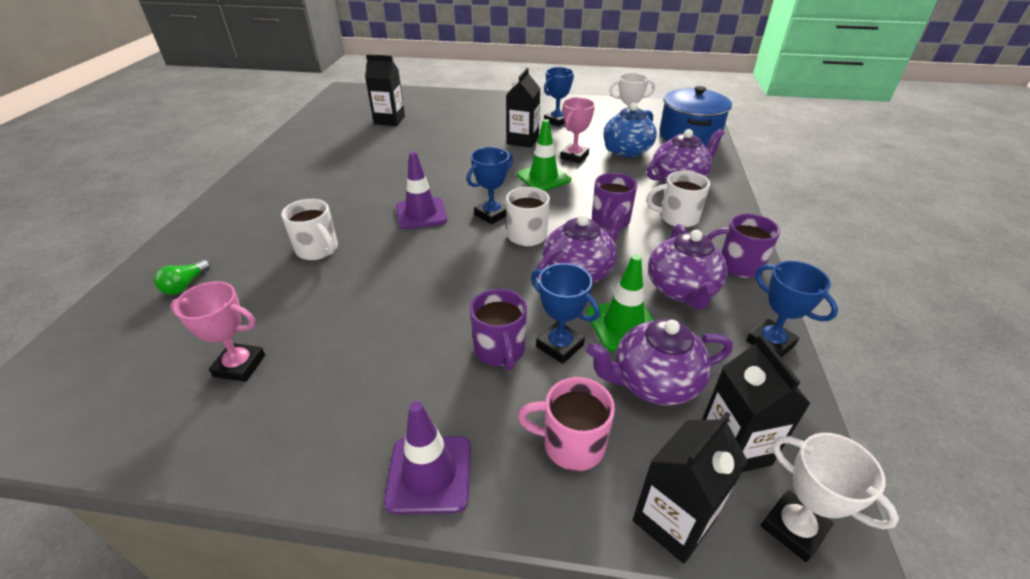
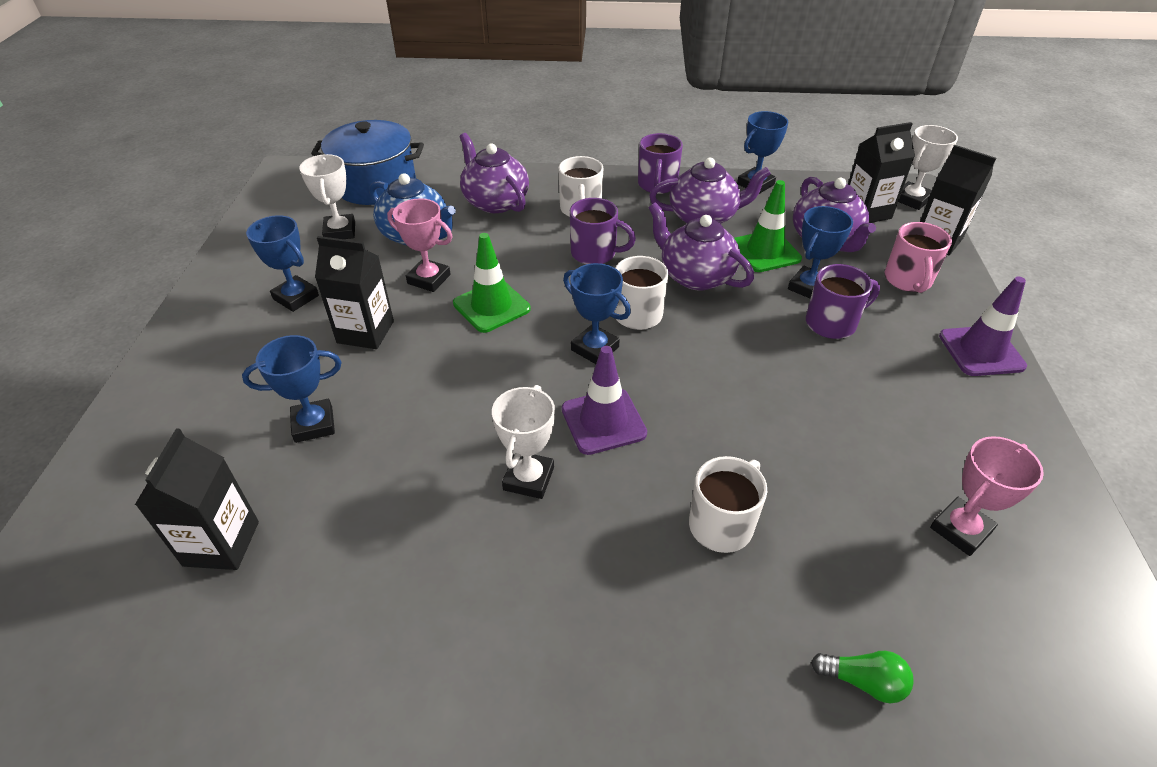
camera: 95 degrees left, 5 degrees up
pink trophy [170,281,265,382] -> pink trophy turned 45 degrees clockwise [930,436,1044,556]
none -> blue trophy [242,335,342,443]
none -> white trophy [492,385,555,499]

